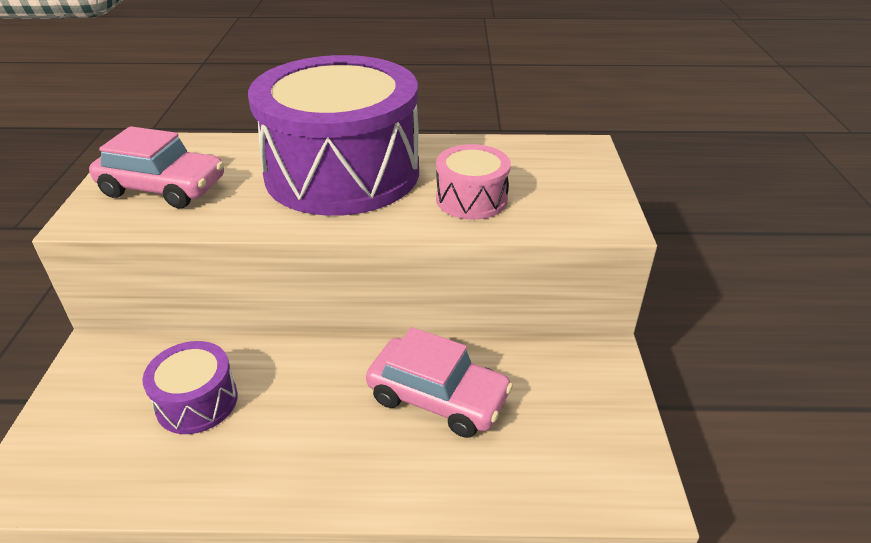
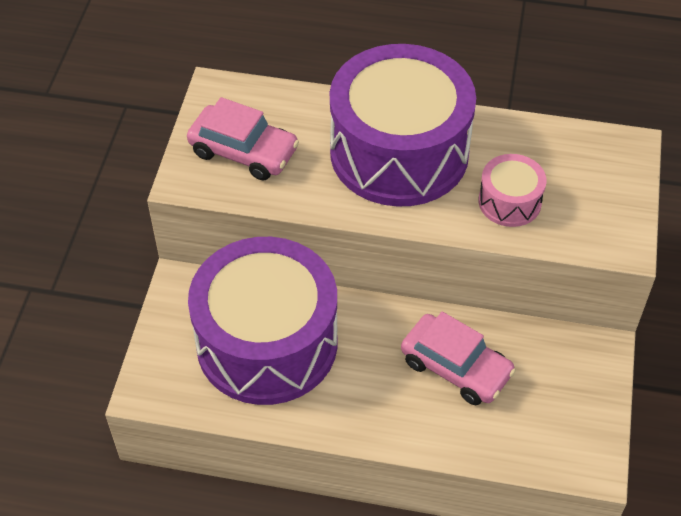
camera: 10 degrees right, 15 degrees up
purple drum [142,341,238,434] -> purple drum [188,237,338,405], size x2.28

